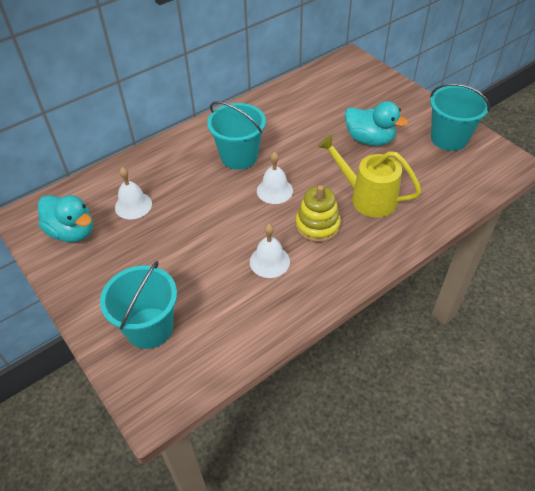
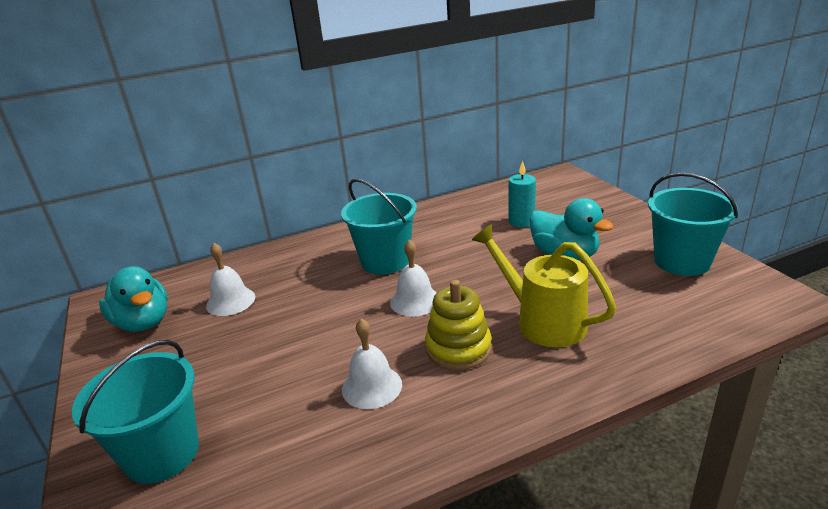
camera: 15 degrees right, 20 degrees down
none -> turquoise candle [509,161,536,227]

